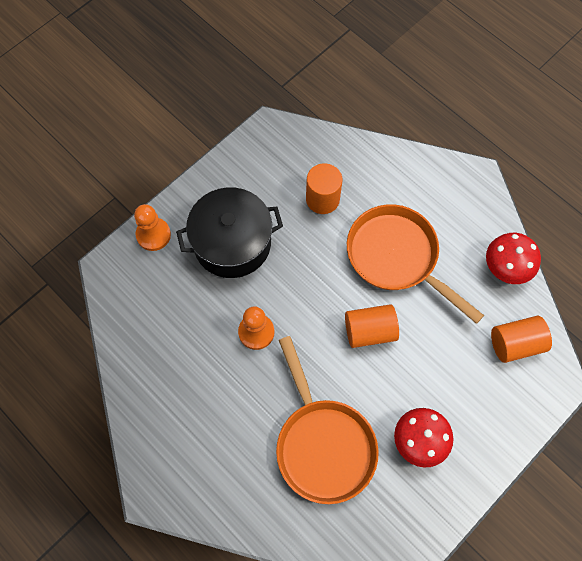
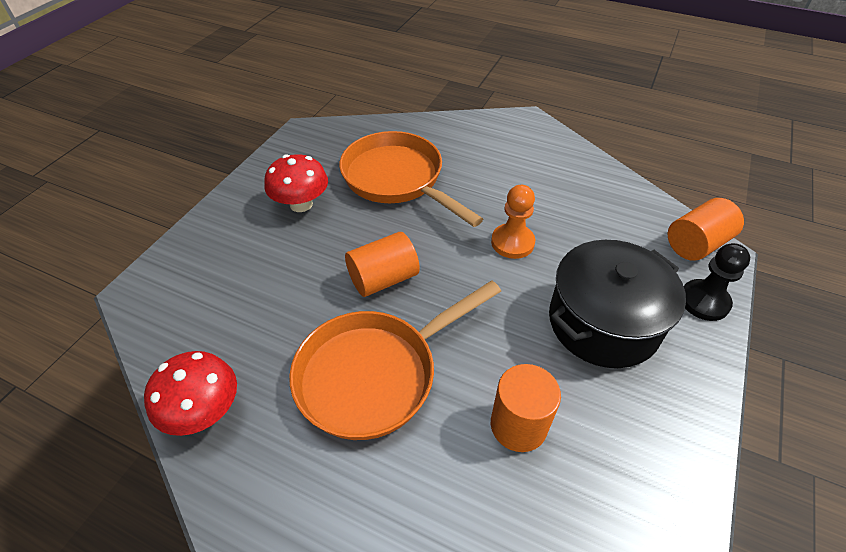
camera: 160 degrees right, 20 degrees down
orange pawn [134,204,171,251] -> black pawn [684,243,750,321]
orange pan [347,204,484,324] -> orange pan turned 120 degrees clockwise [289,280,501,440]
orange cylinder [491,315,552,363] -> orange cylinder moved to [668,198,744,261]

